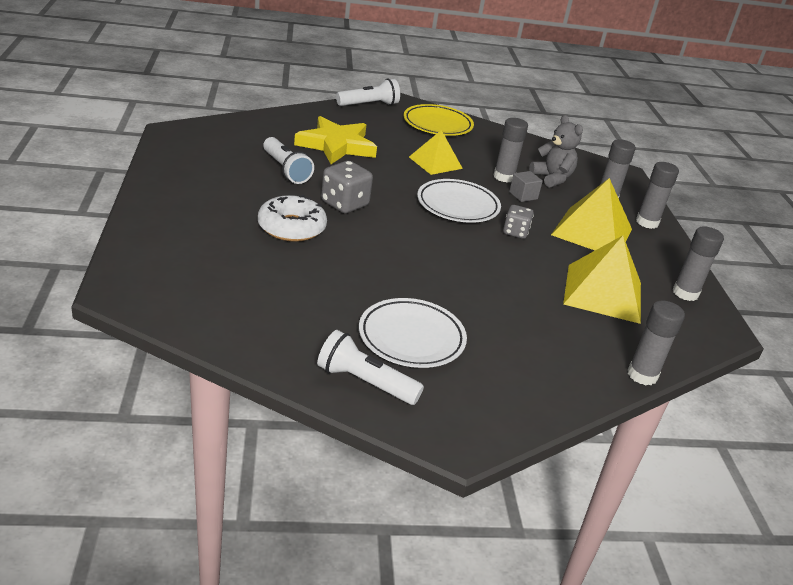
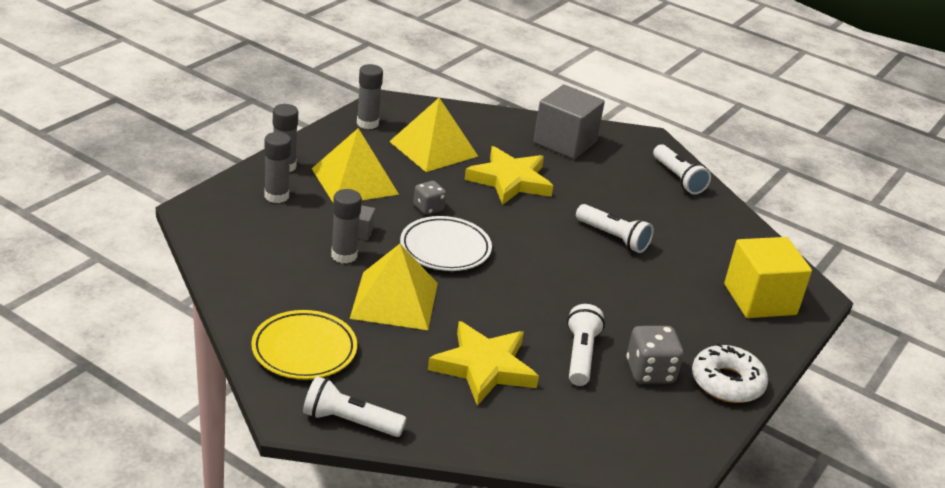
camera: 140 degrees left, 0 degrees up
white donut [258,195,327,242] -> white donut moved to [692,343,768,403]
grey dice [321,161,373,213] -> grey dice moved to [627,326,683,384]
white plate [359,298,467,368] -> none
yellow pyramid [409,130,463,175] -> yellow pyramid [350,244,438,330], size x1.55
grey teddy bear [529,115,583,188] -> none
grey glue stick [628,300,685,385] -> none
none -> yellow star [464,146,553,205]
none -> grey cube [533,85,605,159]
none -> white flashlight [576,204,654,253]
none -> yellow cube [724,237,812,318]

